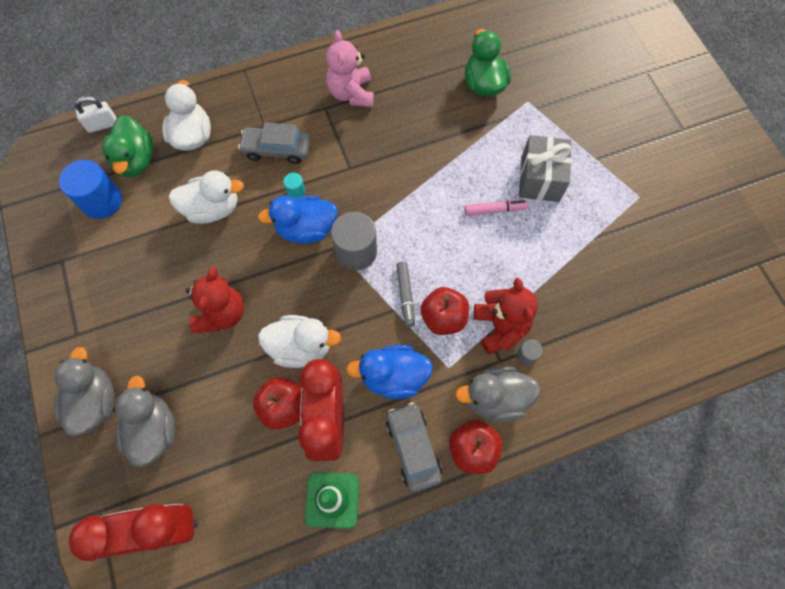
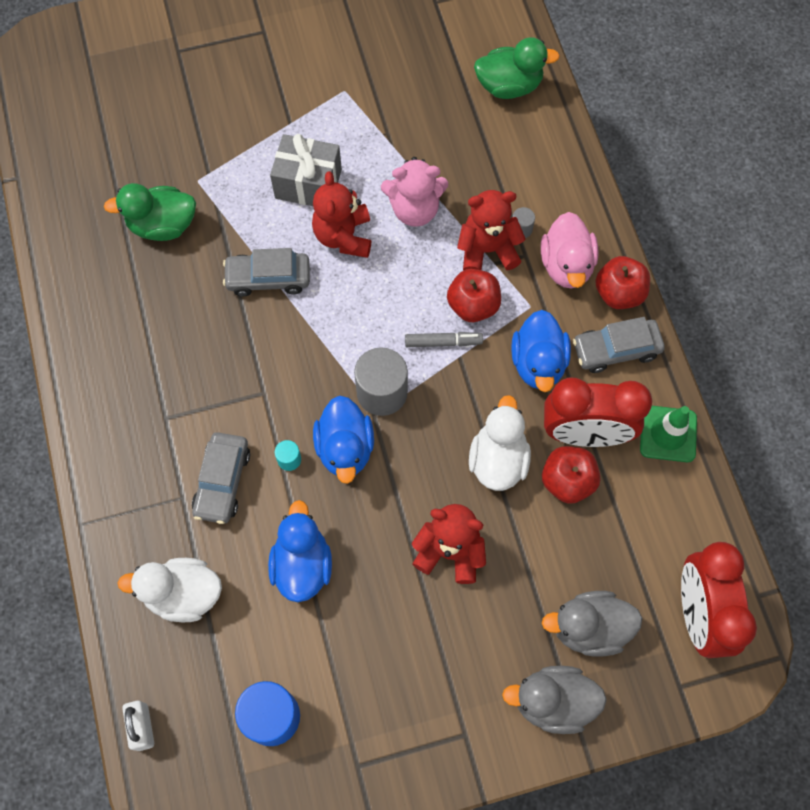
camera: 85 degrees left, 0 degrees up
green duck [102,115,153,177] -> green duck moved to [474,37,560,99]
white duck [169,170,244,224] -> blue duck [268,500,332,602]
pink teddy bear [326,30,374,107] -> pink teddy bear moved to [381,157,448,227]
grey duck [455,366,540,422] -> pink duck [541,212,598,289]
pink marker [464,200,529,216] -> red teddy bear [312,171,371,258]
none -> grey car [223,248,310,297]

